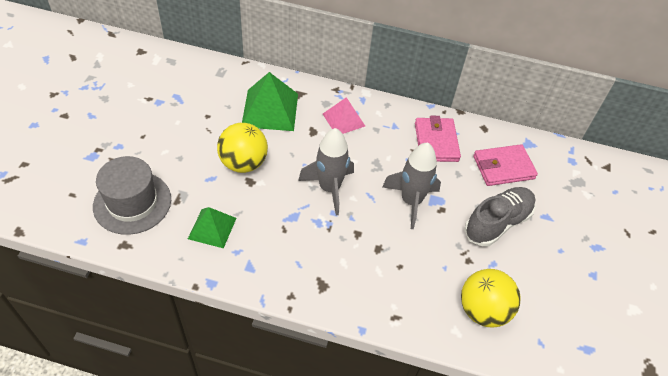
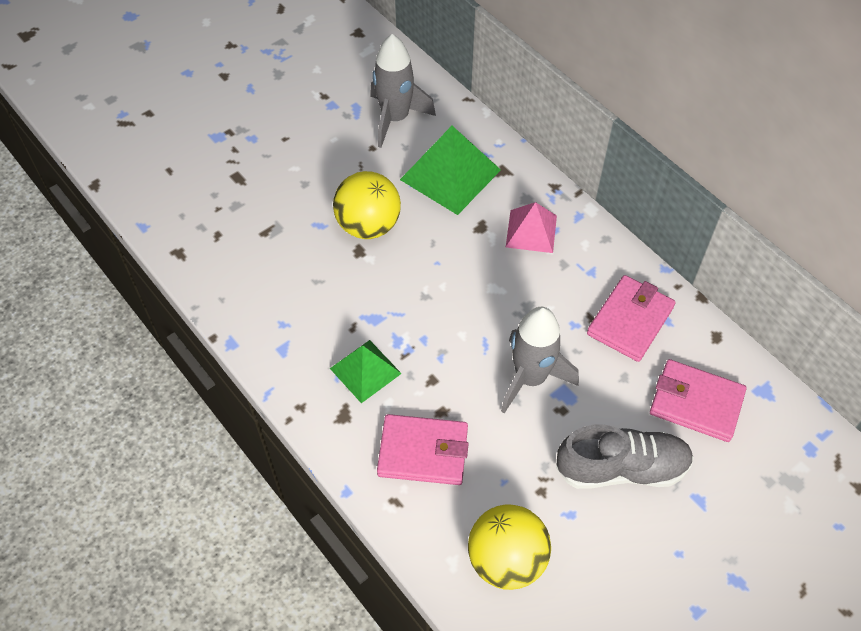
camera: 40 degrees right, 5 degrees up
grey hat [93,156,171,235] -> none
green pyramid [188,207,236,248] -> green pyramid moved to [330,340,402,403]
grey rocket [298,128,354,215] -> grey rocket moved to [370,34,436,148]
none -> pink wallet [377,414,469,485]

